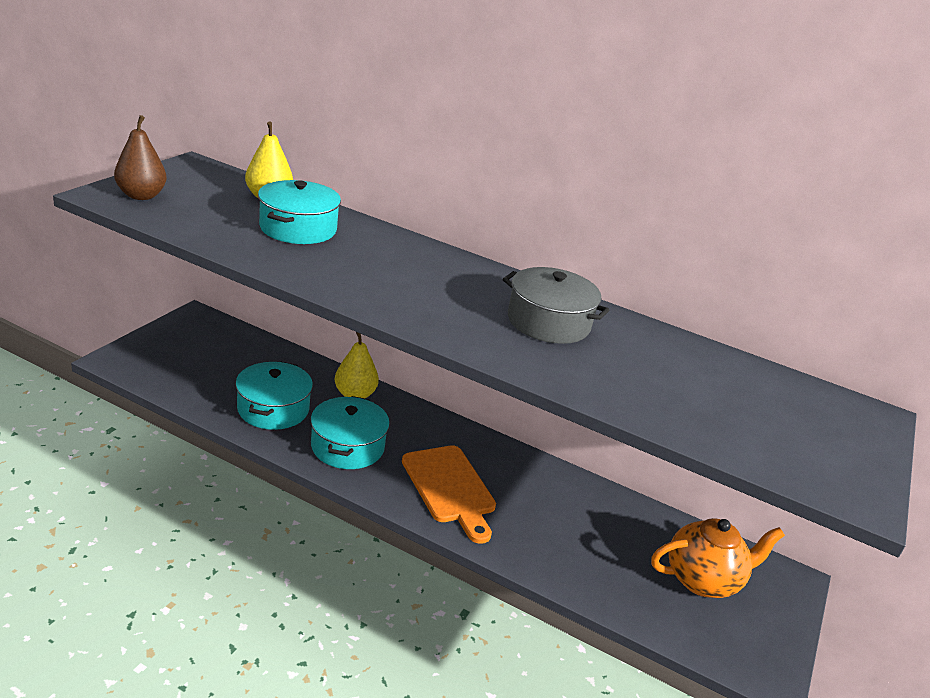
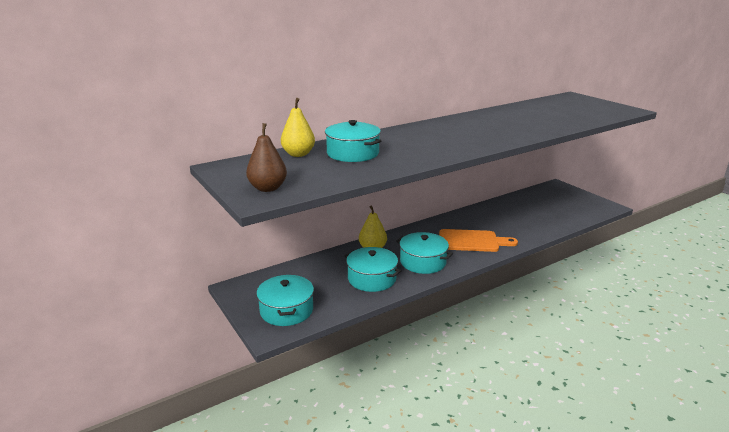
camera: 55 degrees left, 5 degrees down
grey pot [503,267,609,344] -> none
orange teapot [651,518,785,598] -> none
none -> turquoise pot [256,274,314,326]

